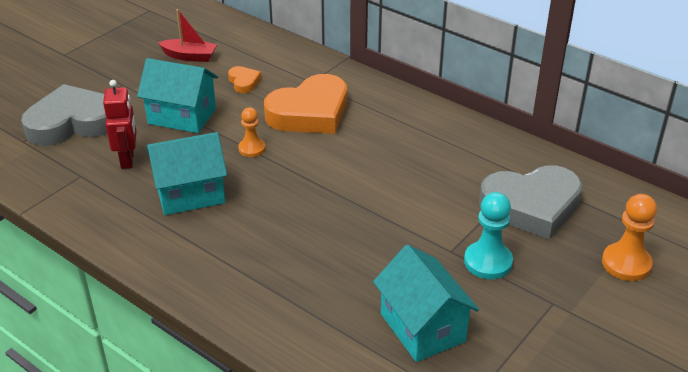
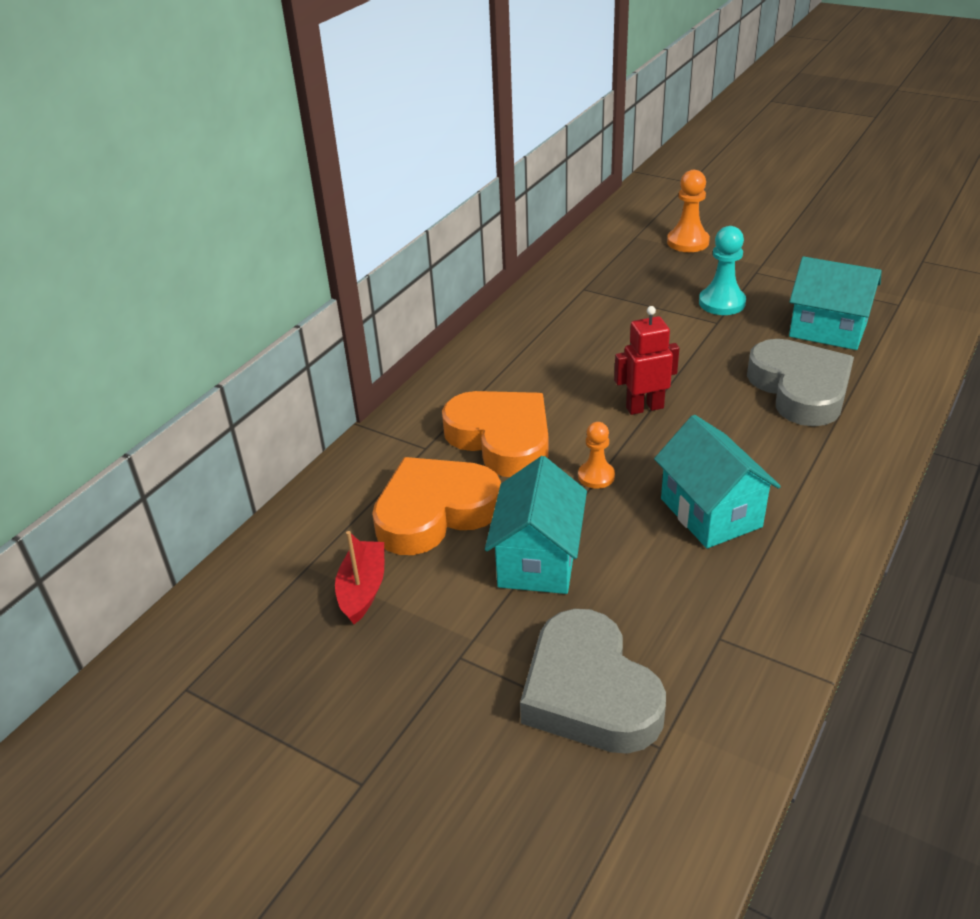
camera: 95 degrees left, 0 degrees up
red robot [103,80,137,169] -> red robot moved to [614,306,679,415]
orange heart [228,66,261,93] -> orange heart [372,457,501,555], size x2.27
turquoise house [373,245,479,362] -> turquoise house turned 60 degrees clockwise [789,256,882,350]
grey heart [479,165,582,239] -> grey heart moved to [747,339,854,426]

